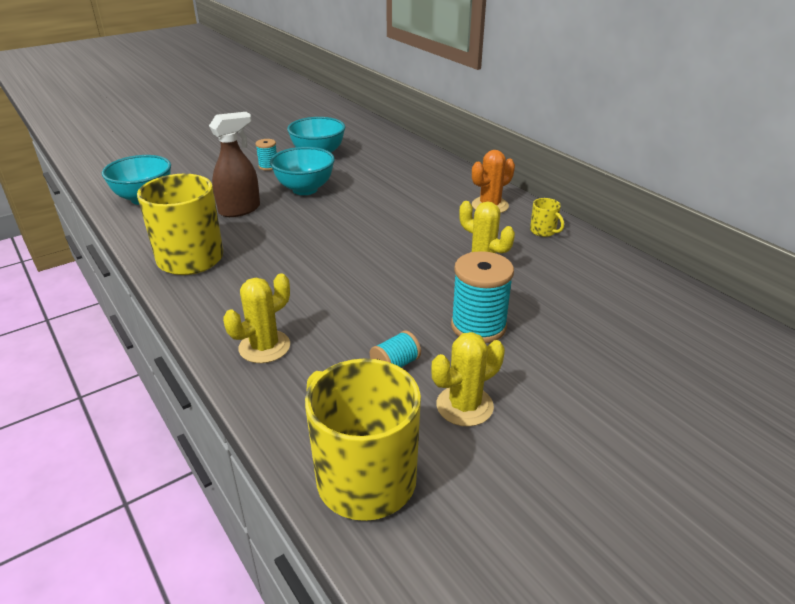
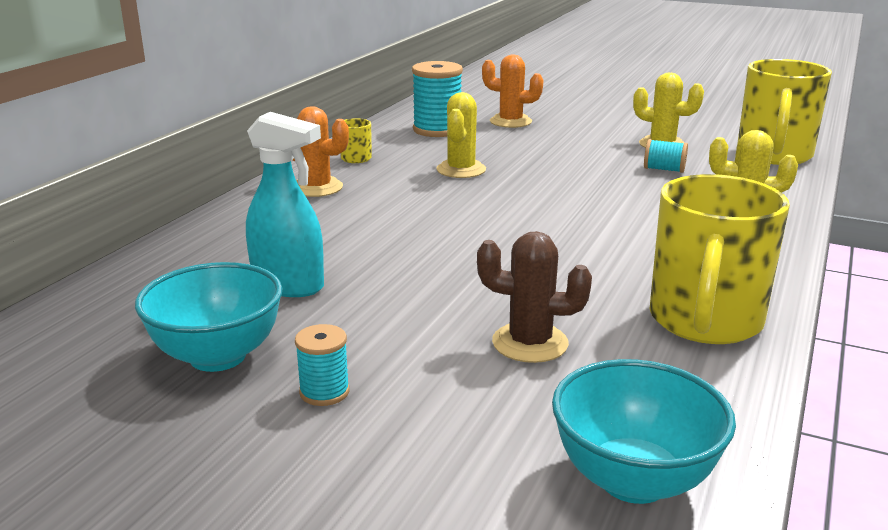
camera: 120 degrees left, 10 degrees down
brown spray bottle [209,112,260,217] -> brown cactus [477,231,592,363]
turquoise bowl [270,147,335,195] -> none
turquoise spool [451,251,514,343] -> turquoise spool moved to [412,61,463,137]
none -> turquoise spray bottle [246,112,324,297]
none -> orange cactus [482,55,543,128]

